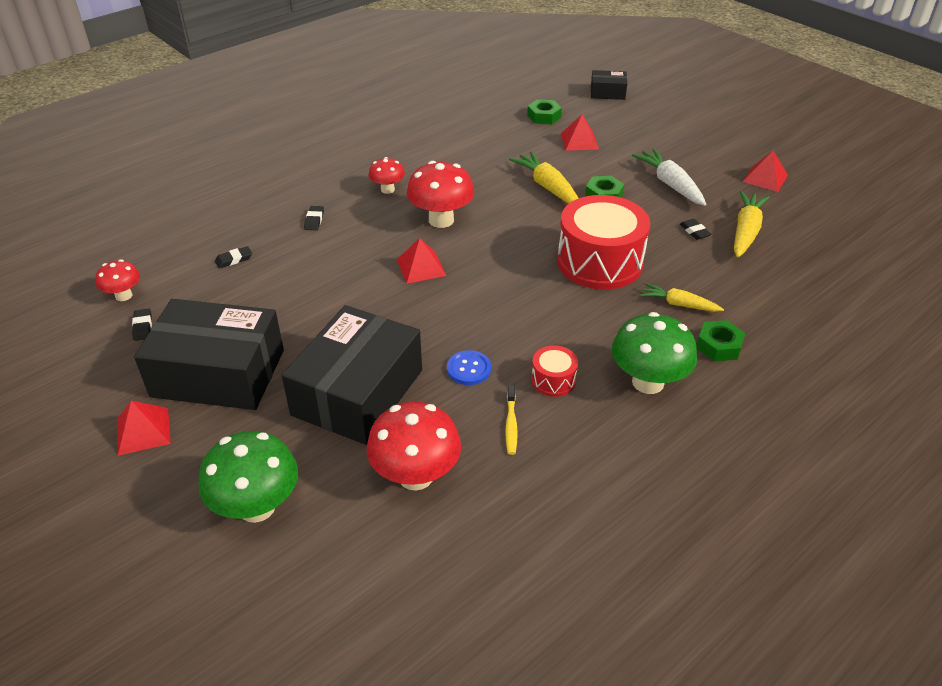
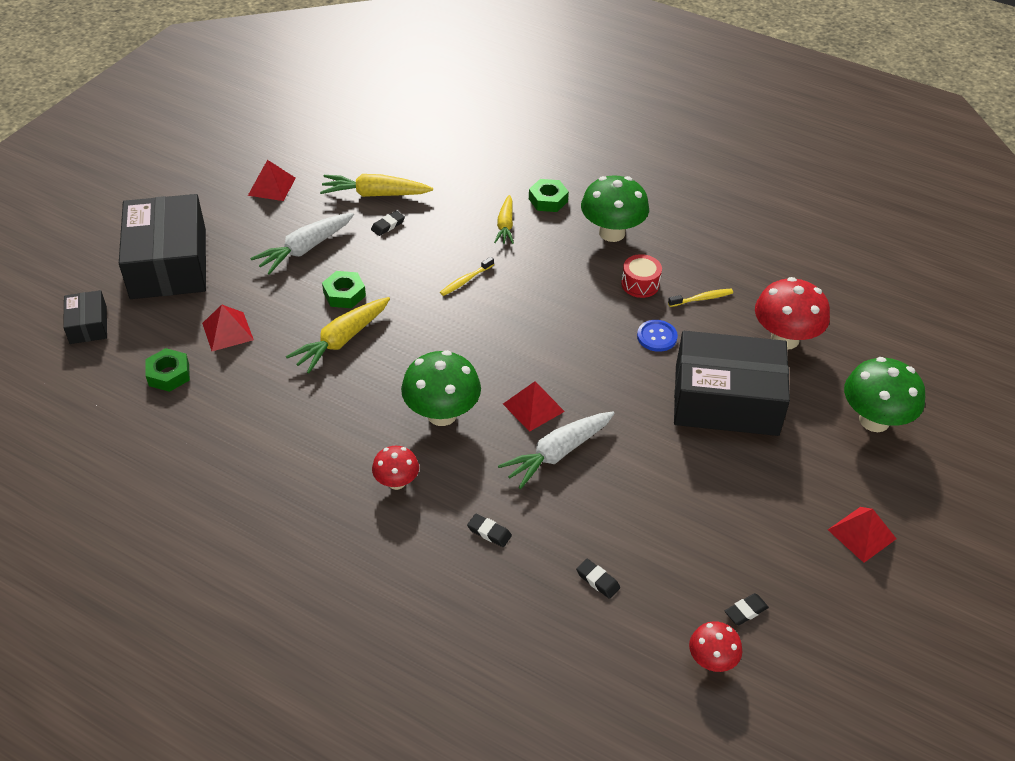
camera: 110 degrees left, 5 degrees up
black box [134,299,284,410] -> black box moved to [119,194,206,299]
black eraser [304,206,324,230] -> black eraser turned 45 degrees clockwise [467,514,512,547]
red mushroom [407,161,474,228] -> green mushroom [401,350,481,426]
red drum [557,195,650,289] -> yellow toothbrush [440,257,494,296]
none -> white carrot [498,411,615,489]

